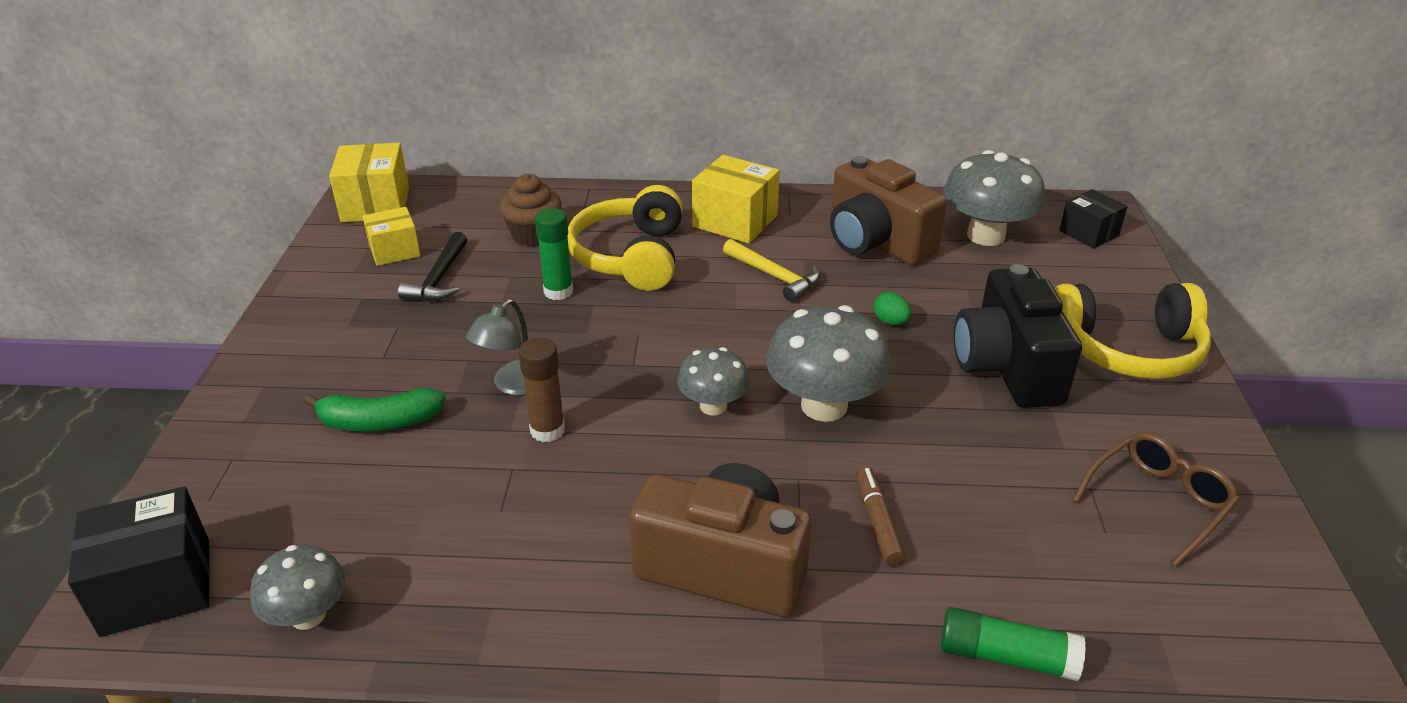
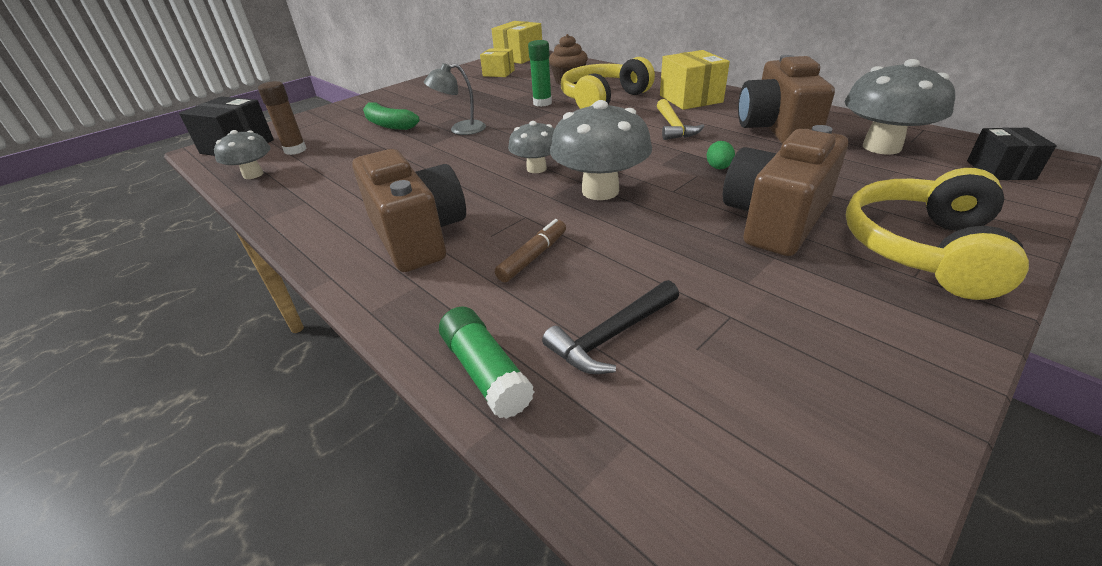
camera: 45 degrees right, 0 degrees up
black hammer [398,232,467,301] -> black hammer moved to [542,280,679,374]
brown glue stick [519,338,565,442] -> brown glue stick moved to [258,81,307,155]
black camera [954,264,1082,408] -> brown camera [723,125,848,256]
yellow headphones [1054,283,1211,379] -> yellow headphones turned 75 degrees clockwise [846,168,1029,300]
brown glasses [1073,432,1239,566] -> none

